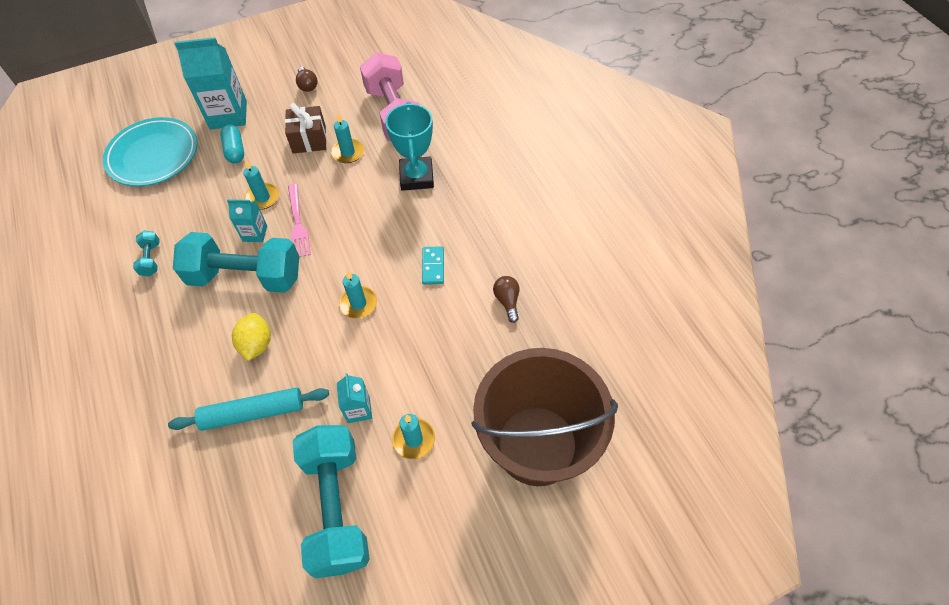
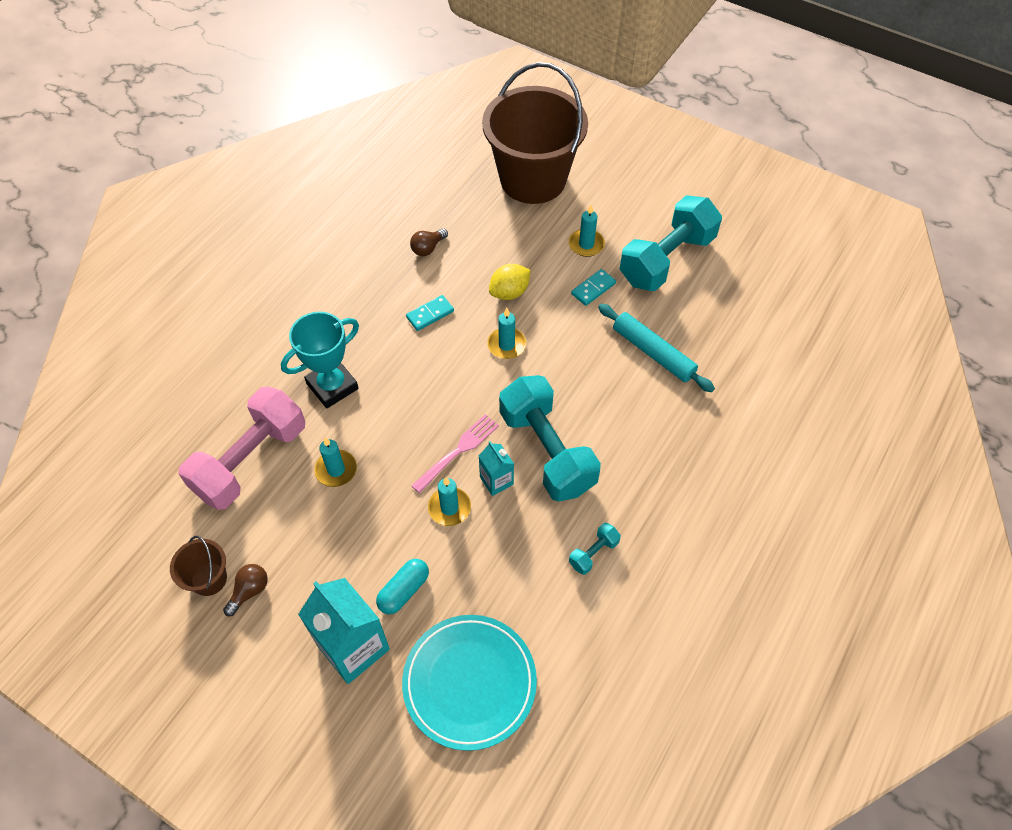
camera: 125 degrees left, 0 degrees up
yellow lemon [232,313,271,361] -> yellow lemon moved to [489,264,531,300]
brown gift [285,103,327,154] -> none
turquoise carton [337,373,372,423] -> turquoise domino [571,269,616,306]
none -> brown bucket [170,536,227,596]

